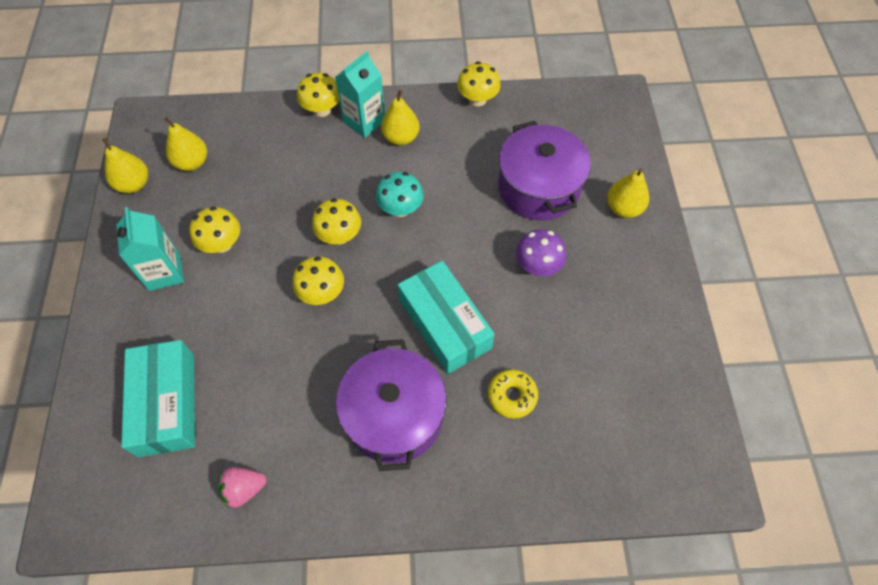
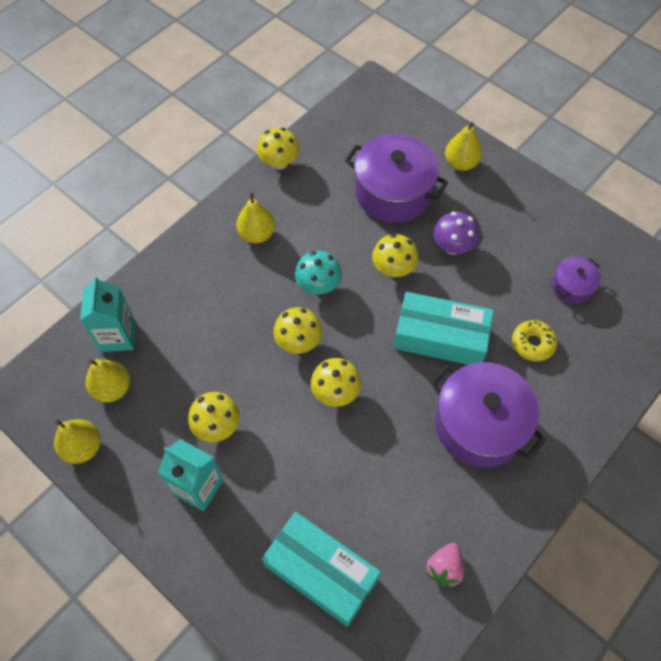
camera: 45 degrees left, 0 degrees up
yellow mushroom [297,73,339,117] -> yellow mushroom moved to [372,234,419,277]
turquoise carton [335,51,385,138] -> turquoise carton moved to [80,276,136,352]
none -> purple pot [552,257,601,304]

